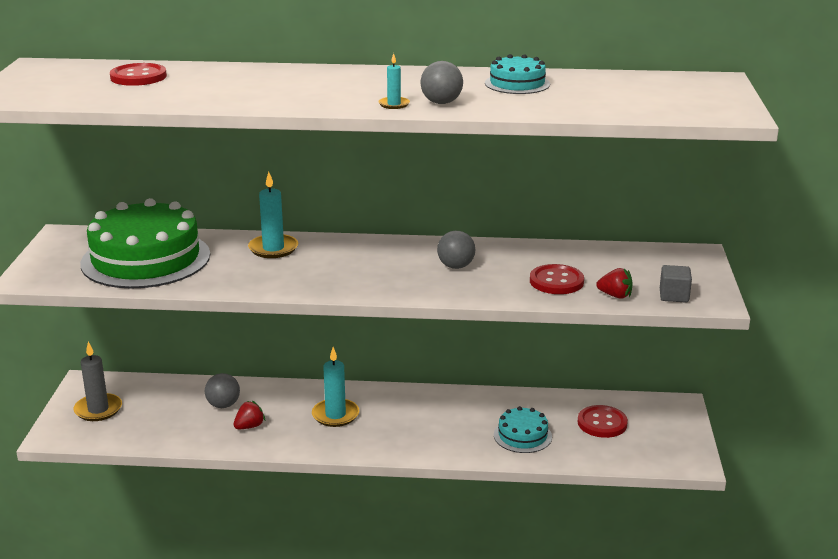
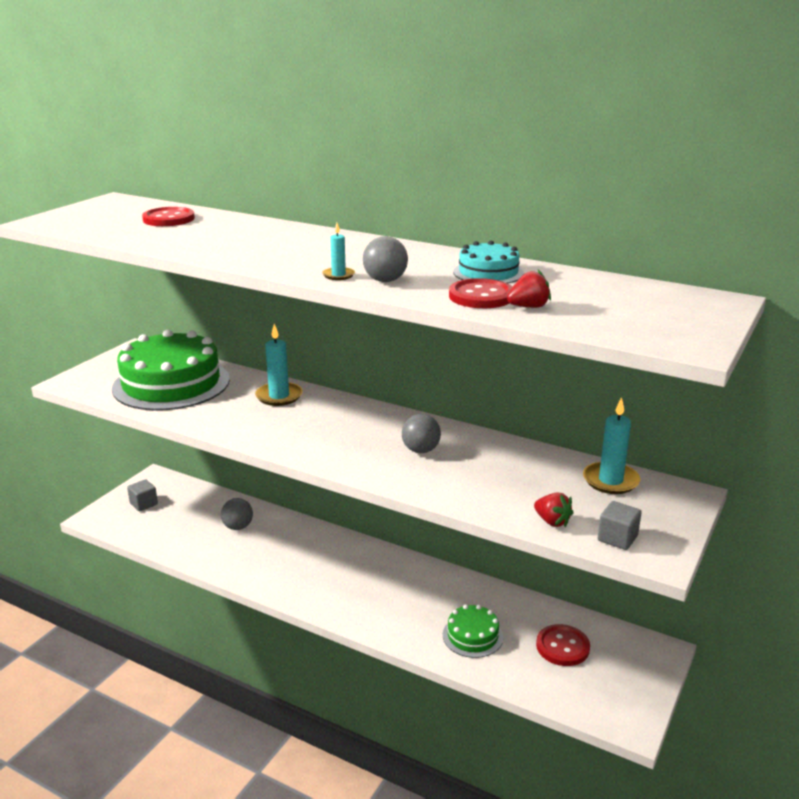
camera: 25 degrees right, 0 degrees up
grey candle [73,342,122,421] -> grey cube [127,479,158,511]
red strawberry [234,401,265,429] -> red strawberry moved to [507,270,551,308]
turquoise candle [312,347,359,427] -> turquoise candle moved to [583,397,640,494]
turquoise cake [494,406,552,453] -> green cake [443,605,503,658]
red button [530,264,584,294] -> red button moved to [449,278,512,308]

